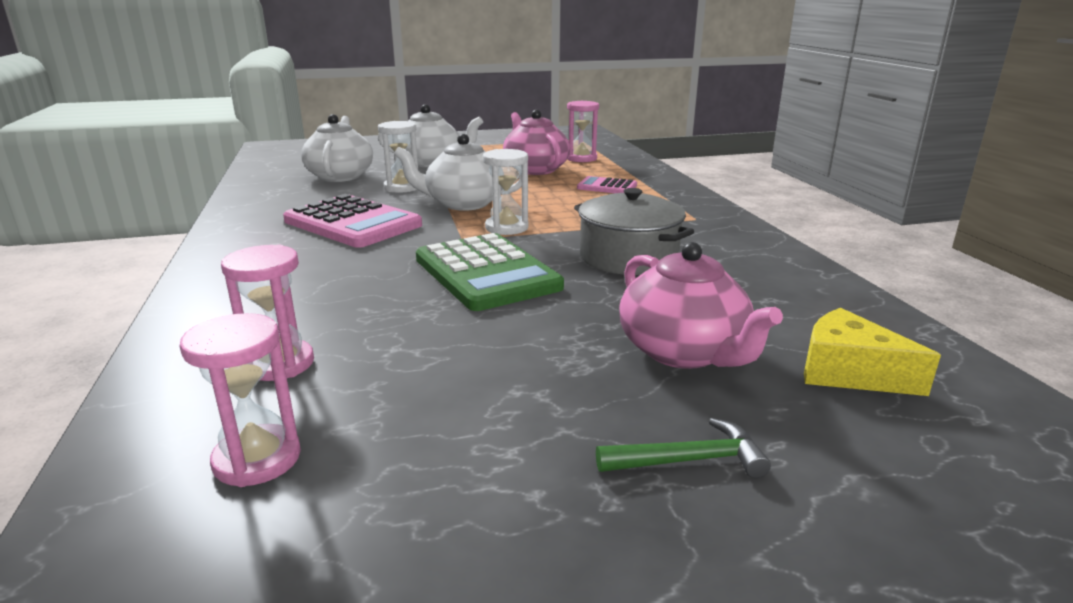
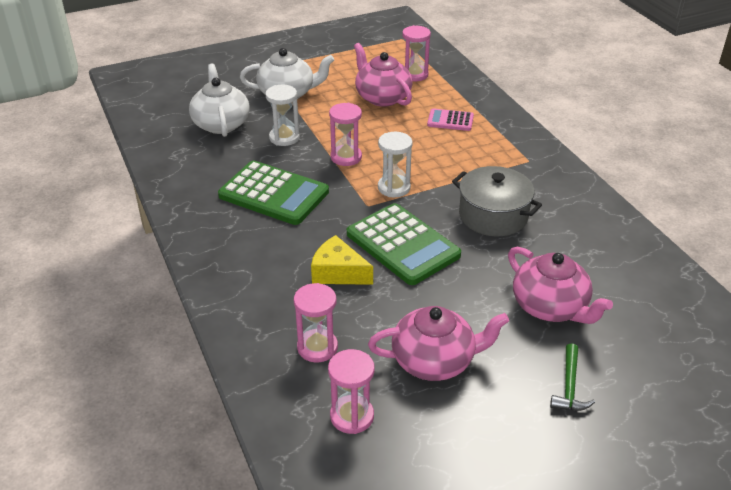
camera: 10 degrees left, 15 degrees up
pink calculator [283,194,422,248] -> green calculator [218,161,329,225]
white teapot [394,134,522,211] -> pink hourglass [329,103,362,166]
green hammer [596,418,771,478] -> green hammer turned 120 degrees clockwise [550,343,595,411]
yellow cheese [804,308,941,396] -> yellow cheese moved to [311,235,373,285]
none -> pink teapot [368,306,509,381]

